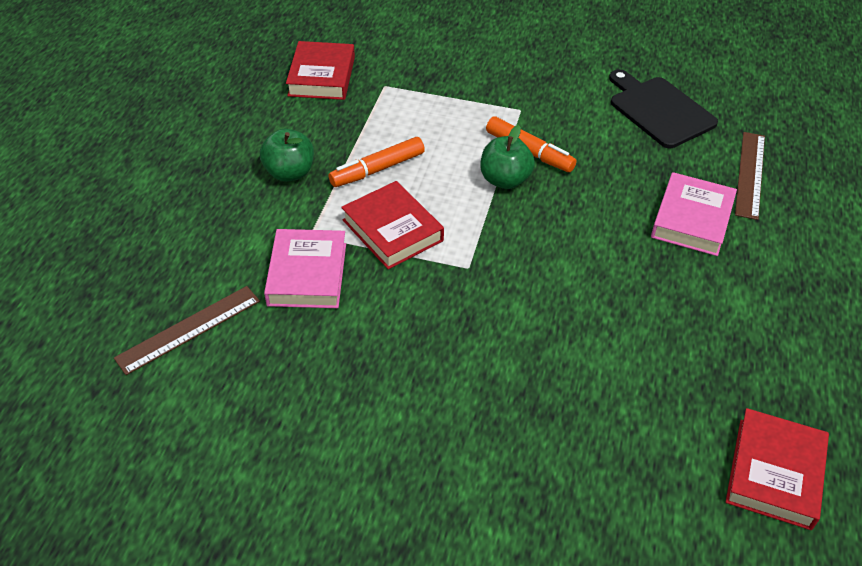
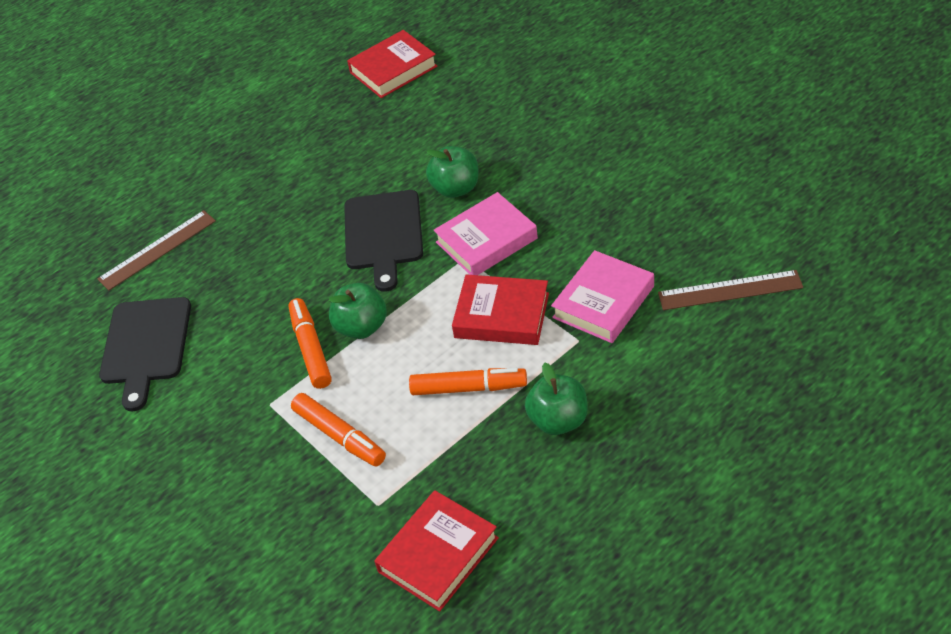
camera: 140 degrees left, 0 degrees up
red book [341,181,444,269] -> red book turned 75 degrees counterclockwise [452,274,549,345]
pink book [651,172,737,256] -> pink book moved to [434,192,538,275]
none -> orange marker [291,393,386,467]
none -> black cutting board [344,190,423,292]
none -> green apple [426,146,478,198]

